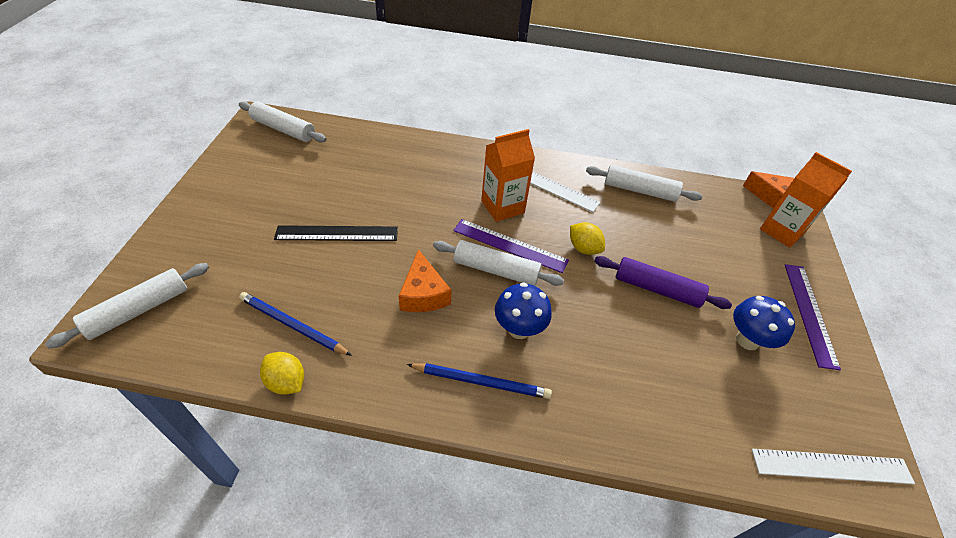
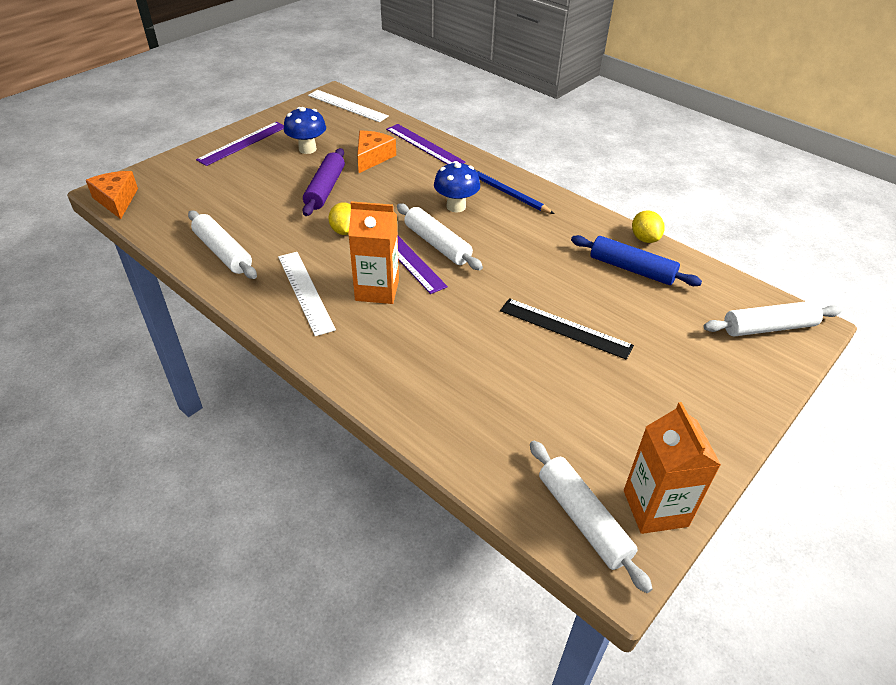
camera: 145 degrees left, 5 degrees down
blue pencil [239,292,352,356] -> blue rolling pin [571,235,702,286]
orange cheese [399,249,452,312] -> orange cheese moved to [357,130,396,173]
purple rolling pin [594,256,732,309] -> purple rolling pin turned 45 degrees clockwise [303,148,345,216]
orange carton [760,152,852,248] -> orange carton moved to [624,402,721,534]
none -> purple ruler [386,124,466,164]

